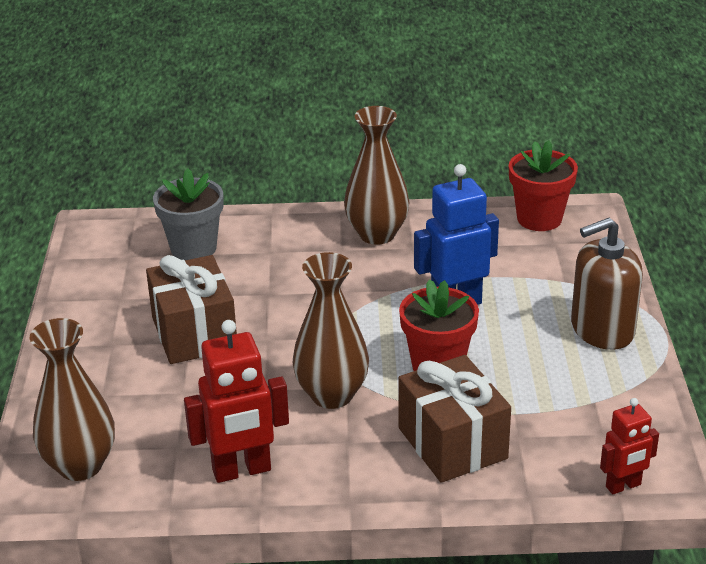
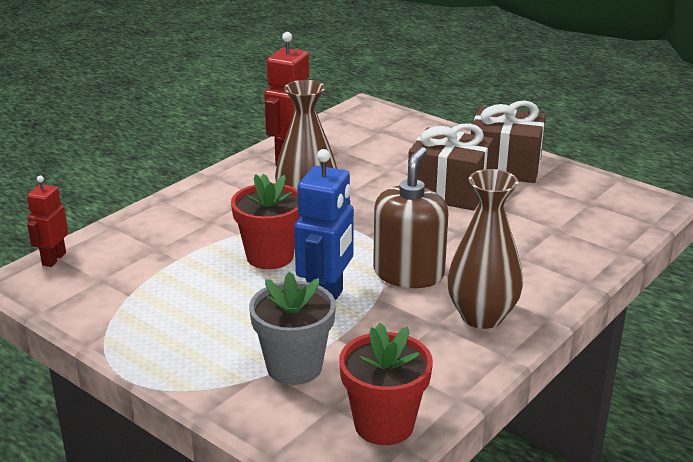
camera: 130 degrees right, 5 degrees down
brown vase [30,318,115,481] -> none
grey flower pot [153,168,223,260] -> grey flower pot moved to [249,272,336,385]
brown gift [398,355,511,483] -> brown gift moved to [471,101,546,183]
brown soap dispenser [571,218,643,350] -> brown soap dispenser moved to [373,147,449,288]

